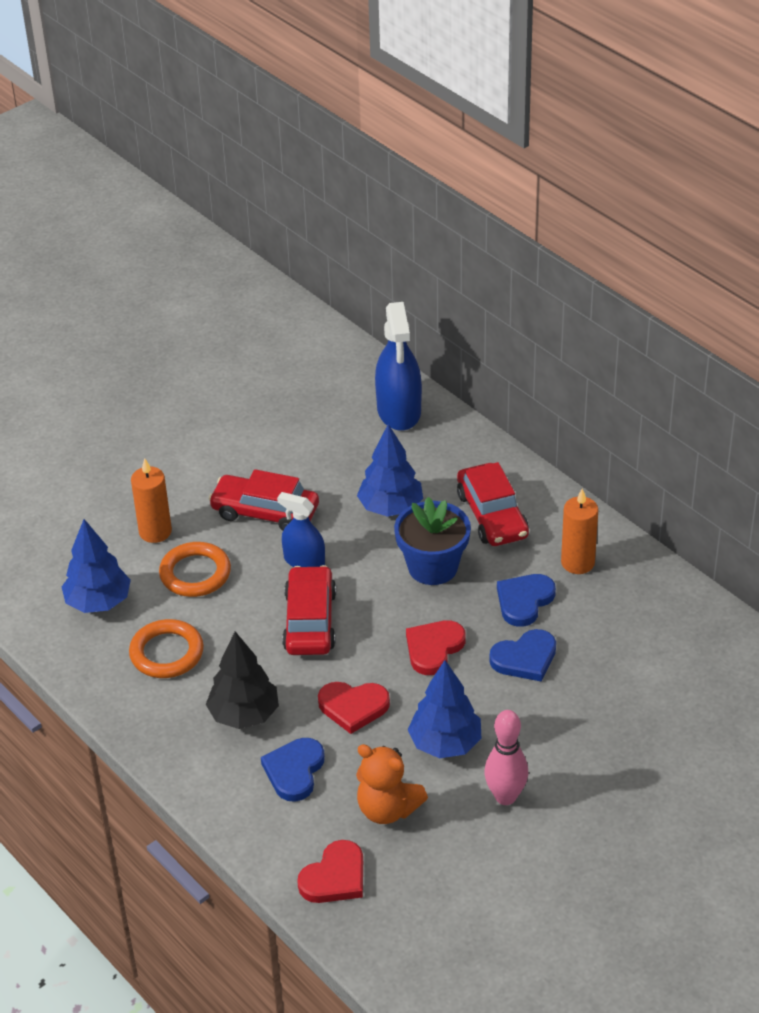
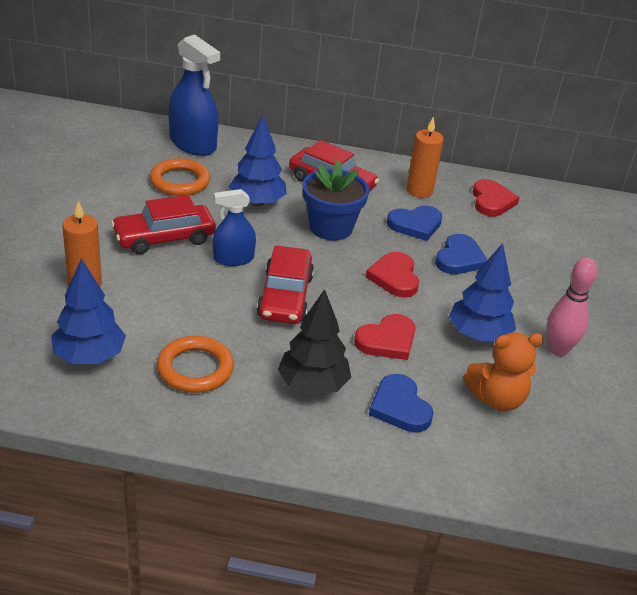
camera: 45 degrees left, 5 degrees down
orange ring [159,542,231,597] -> orange ring moved to [150,158,210,196]
red car [282,565,336,655] -> red car turned 135 degrees counterclockwise [257,245,314,324]
red heart [297,840,363,903] -> red heart moved to [473,179,520,216]
blue heart [497,574,556,627] -> blue heart turned 105 degrees counterclockwise [387,206,442,241]

